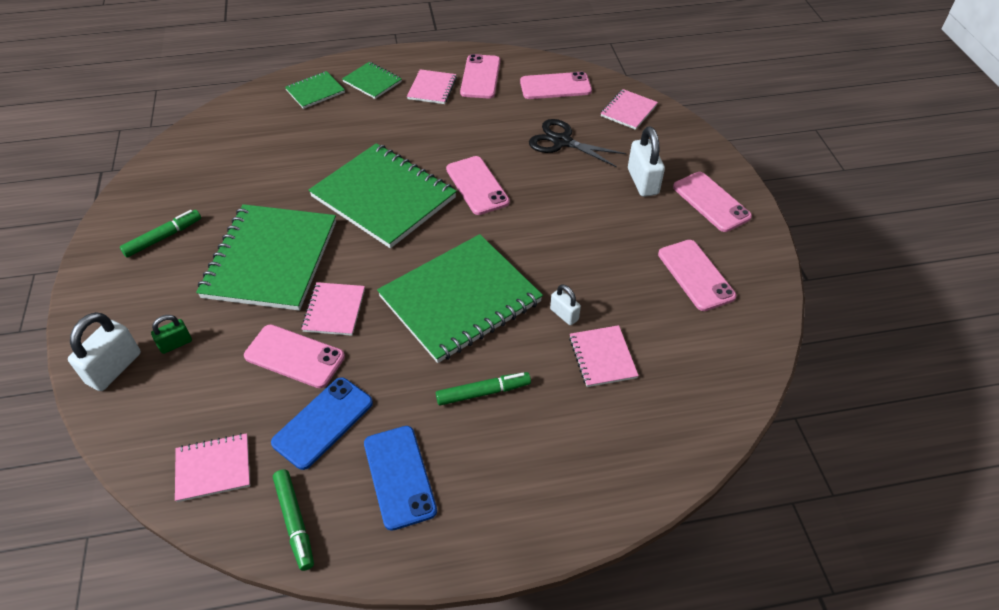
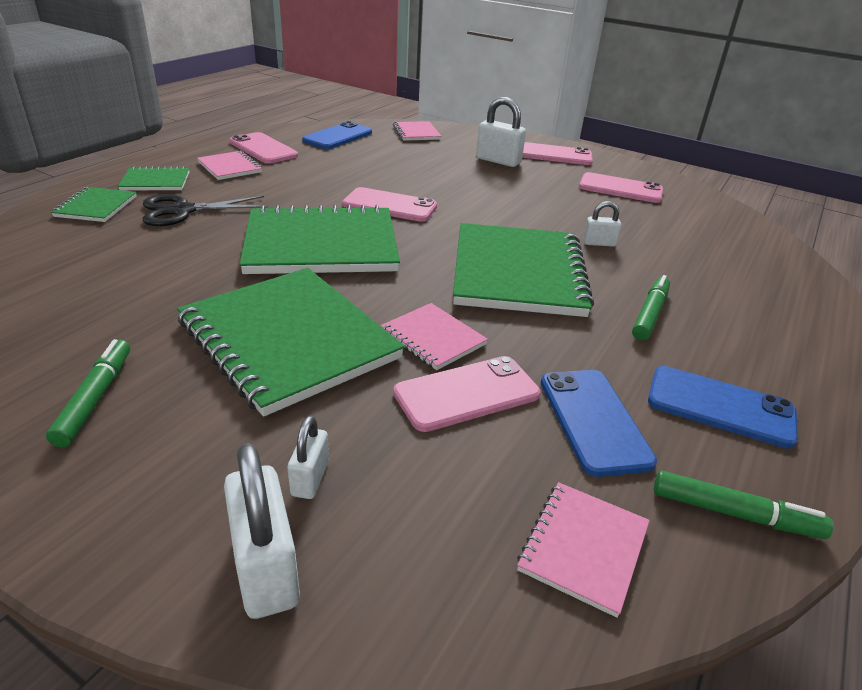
camera: 50 degrees left, 15 degrees down
green padlock [151,315,192,354] -> white padlock [287,416,329,499]
pink phone [520,72,592,99] -> blue phone [302,121,372,149]
black scissors [529,119,626,167] -> black scissors moved to [143,194,268,226]
pink notebook [569,325,639,387] -> none

